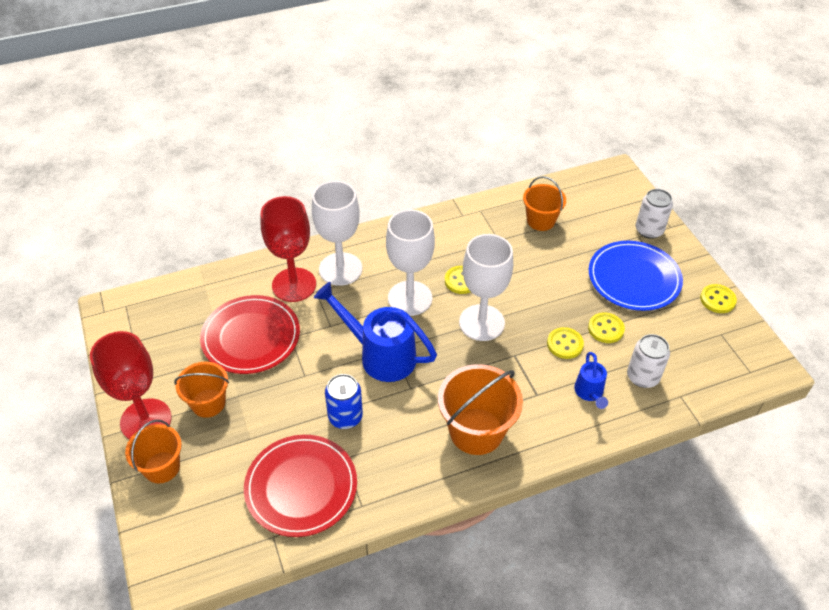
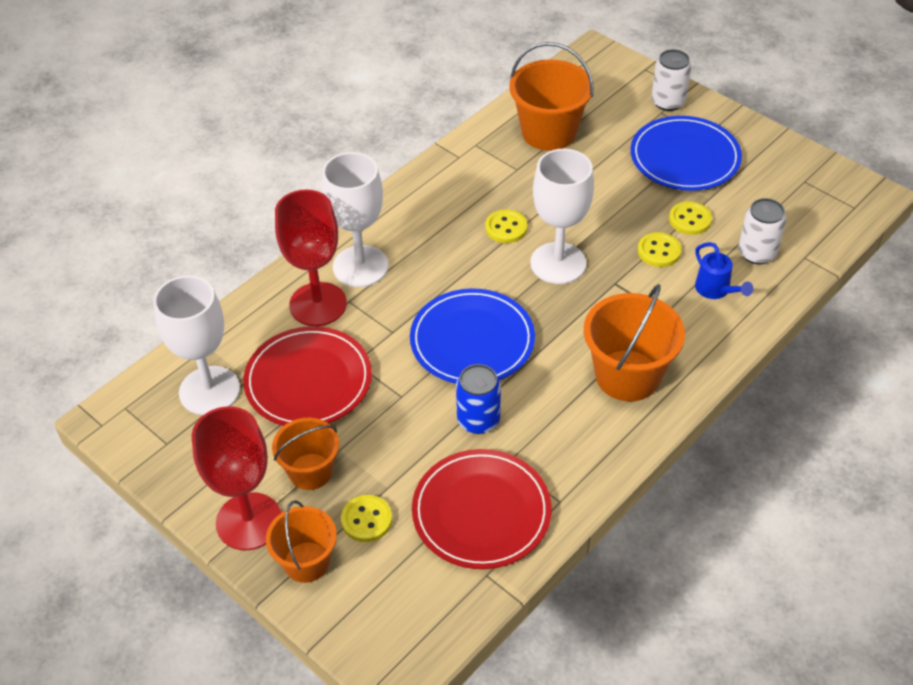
camera: 25 degrees left, 0 degrees up
blue watering can [314,282,437,382] -> blue plate [410,288,535,384]
white goblet [386,210,435,316] -> white goblet moved to [153,275,240,415]
orange bucket [523,176,566,231] -> orange bucket [509,42,594,151], size x1.57
yellow button [700,284,737,313] -> yellow button moved to [341,495,392,542]

